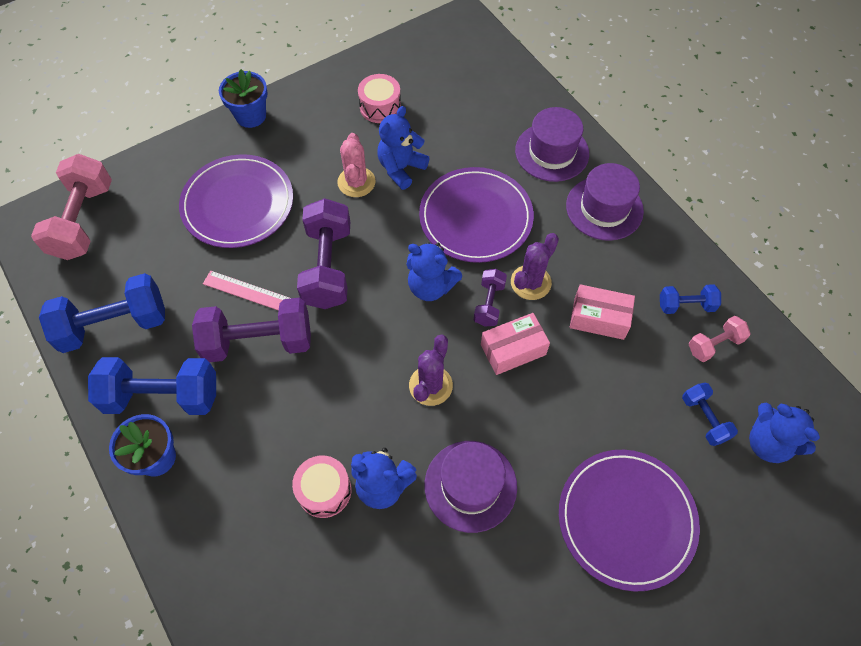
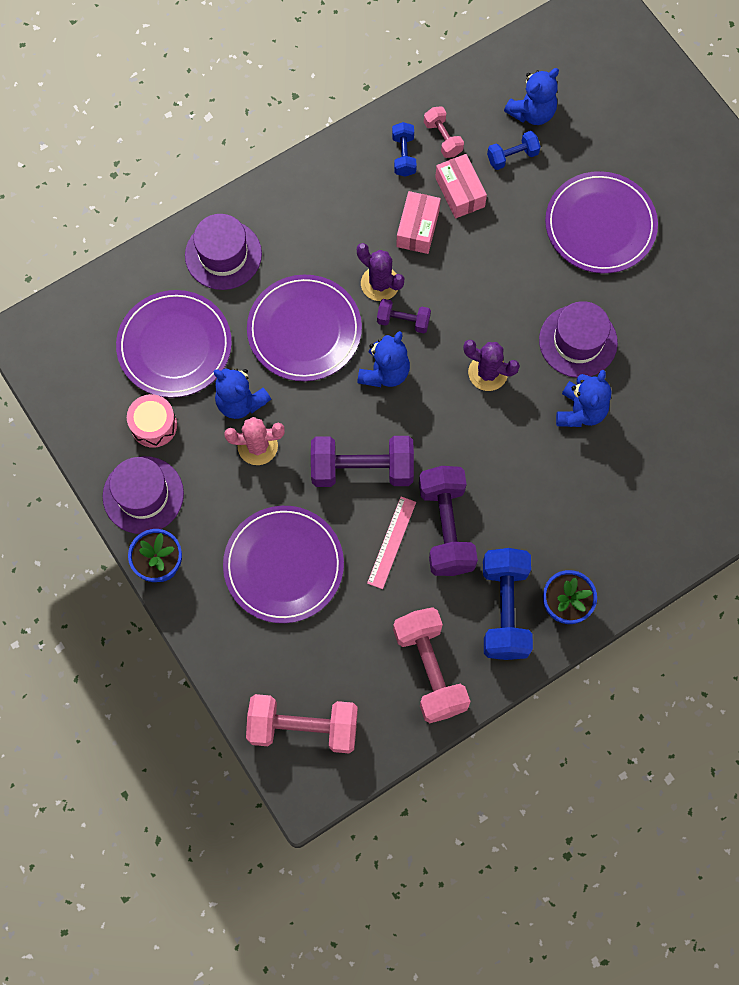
camera: 90 degrees left, 10 degrees up
blue dumbbell [39,273,165,353] -> pink dumbbell [393,607,470,723]
pink drum [292,455,351,518] -> none
pink box [481,313,550,375] -> pink box moved to [435,154,487,218]
purple hat [566,163,644,241] -> purple hat moved to [103,456,184,534]
none -> purple plate [116,290,232,398]

